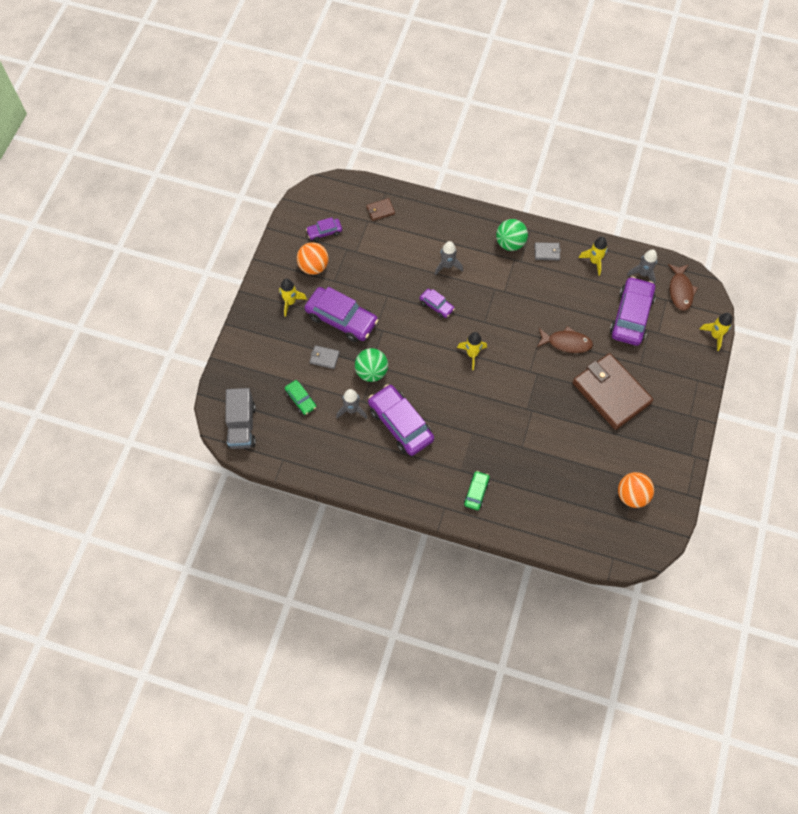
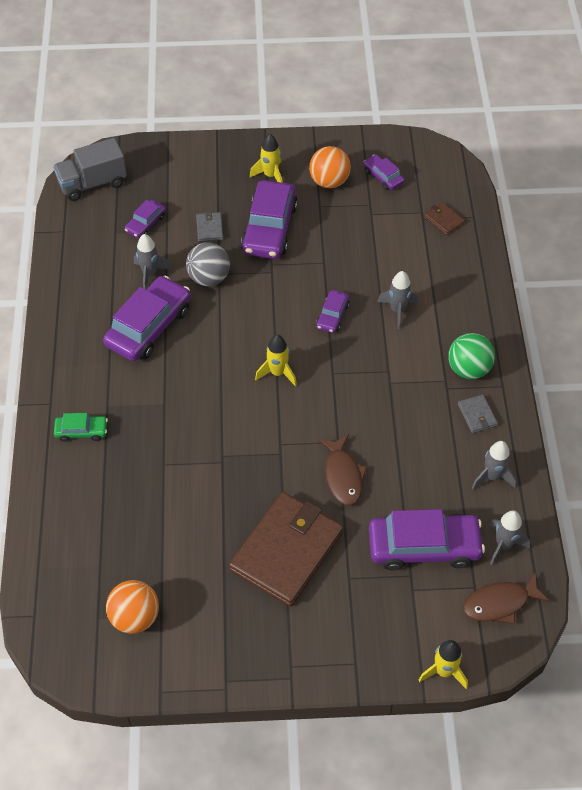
camera: 70 degrees right, 10 degrees down
green car [285,380,316,415] -> purple car [125,200,166,238]
green ball [355,348,388,382] -> grey ball [186,242,230,286]
yellow rocket [579,237,607,276] -> grey rocket [472,441,517,489]

